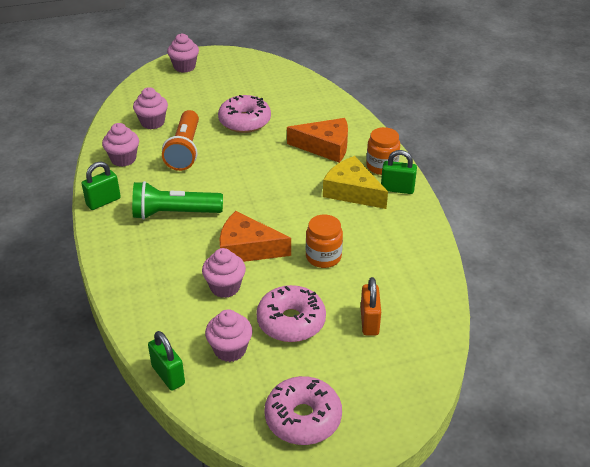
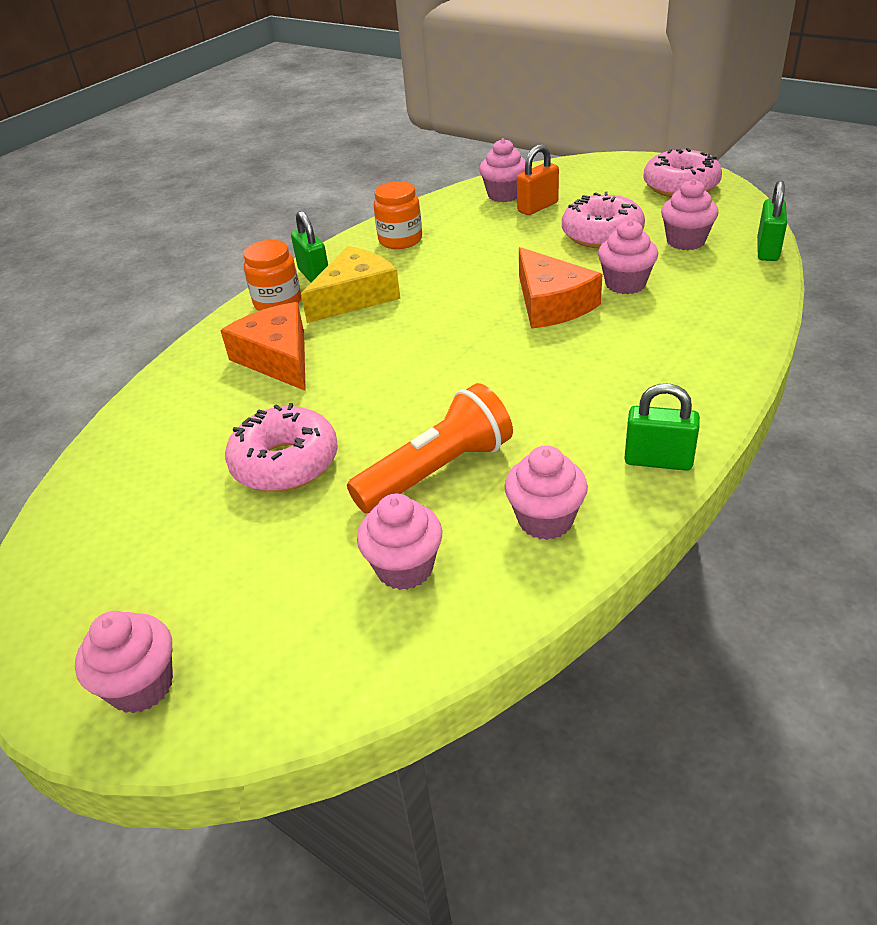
camera: 125 degrees left, 0 degrees up
green flashlight [132,181,223,220] -> none
orange jar [306,214,343,268] -> orange jar moved to [373,181,422,249]
yellow cheese [323,156,388,209] -> yellow cheese turned 135 degrees counterclockwise [301,246,400,323]
none -> pink cupcake [479,138,526,202]

